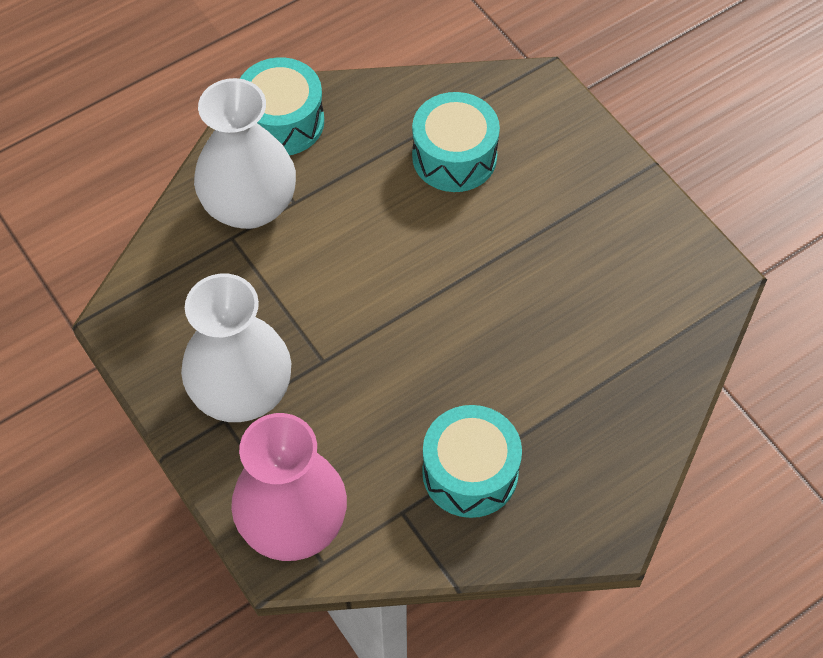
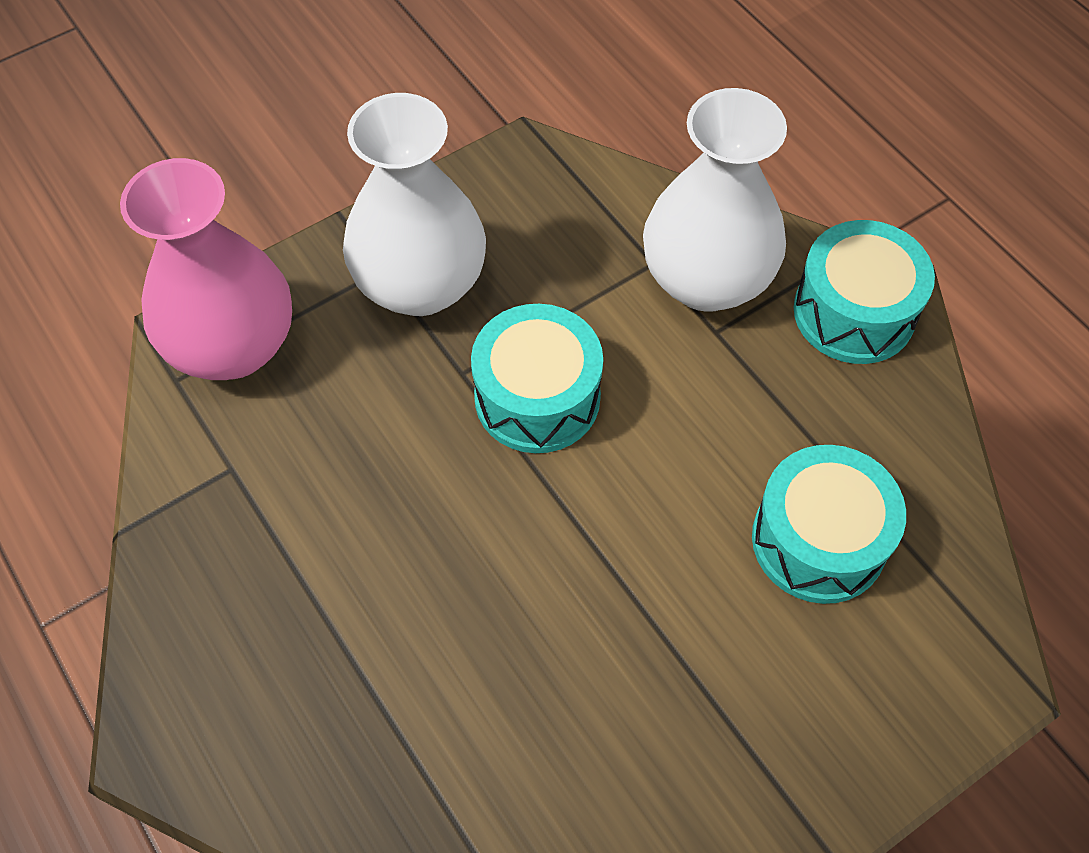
camera: 90 degrees right, 0 degrees up
turquoise drum [422,405,522,518] -> turquoise drum moved to [471,304,603,453]

